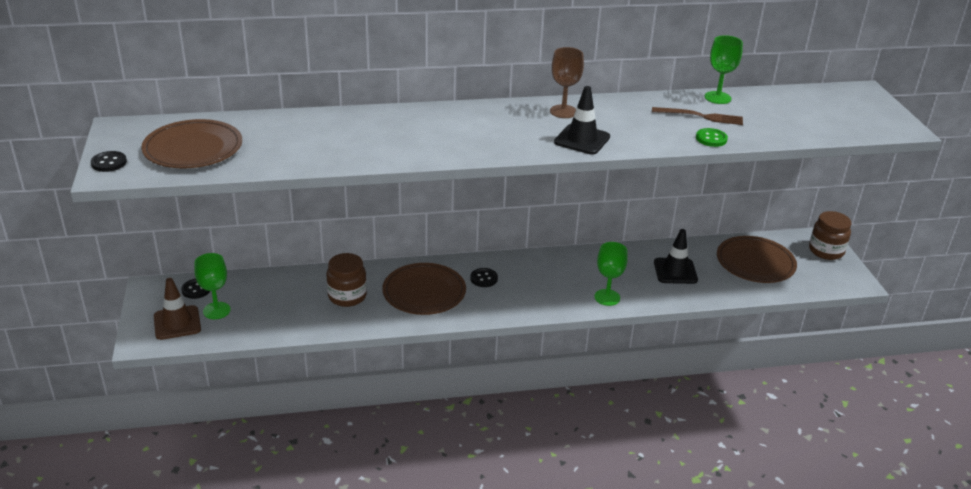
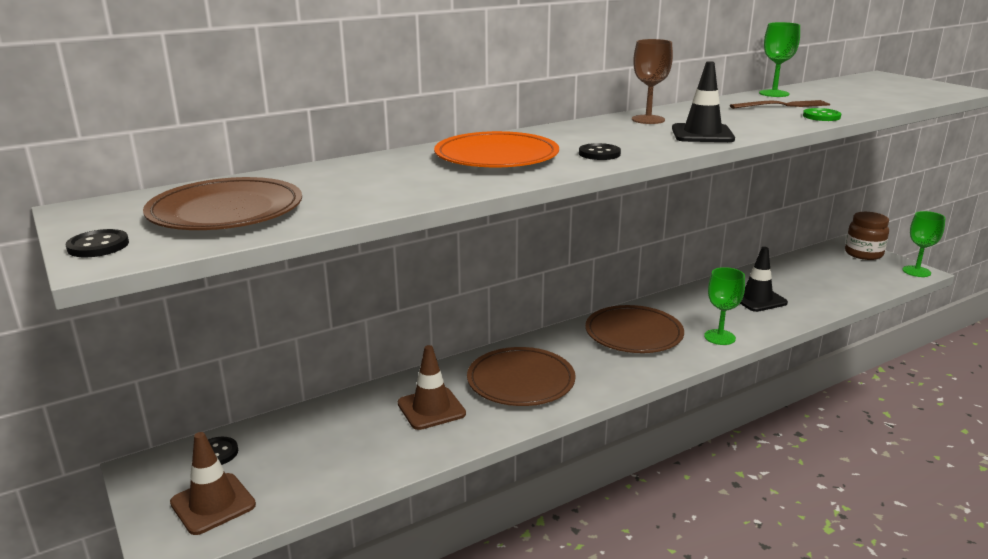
camera: 20 degrees left, 10 degrees down
green goblet [194,253,231,319] -> green goblet moved to [902,211,945,277]
brown jar [326,253,367,307] -> brown traffic cone [398,345,466,430]
black button [470,268,498,287] -> black button moved to [579,143,621,160]
brown plate [717,236,797,283] -> brown plate moved to [585,305,684,353]
none -> orange plate [434,131,559,167]

